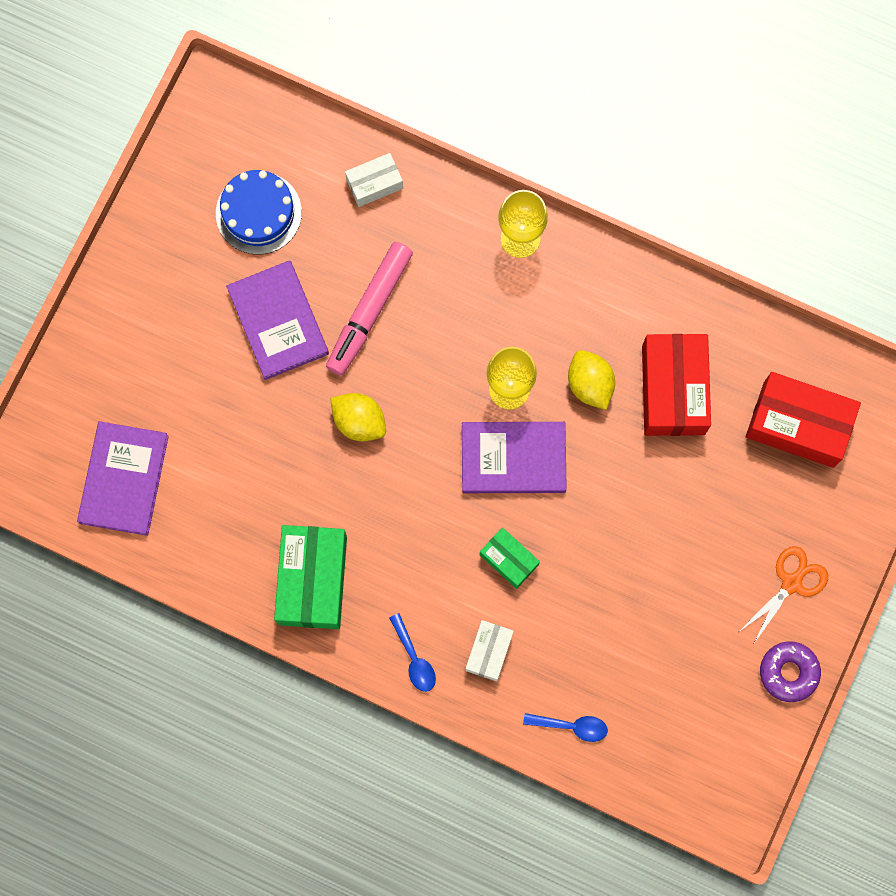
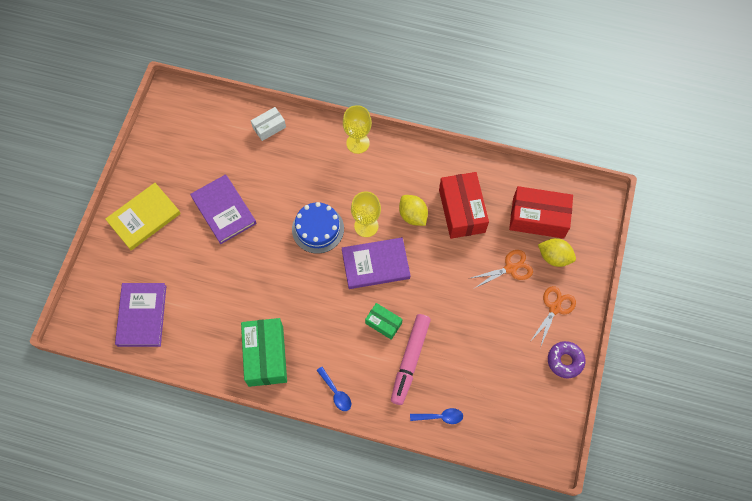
camera: 10 degrees left, 10 degrees down
blue cake [216,170,302,255] -> blue cake moved to [292,202,344,254]
pink marker [326,242,413,376] -> pink marker moved to [391,314,431,405]
yellow lemon [330,393,386,441] -> yellow lemon moved to [538,238,576,267]
white box [465,620,514,681] -> none
none -> yellow book [105,183,181,250]
none -> orange scissors [471,250,533,288]

